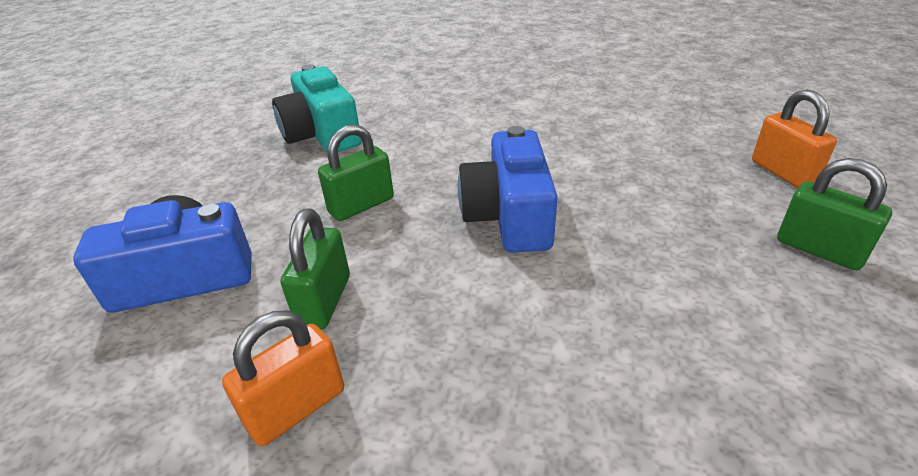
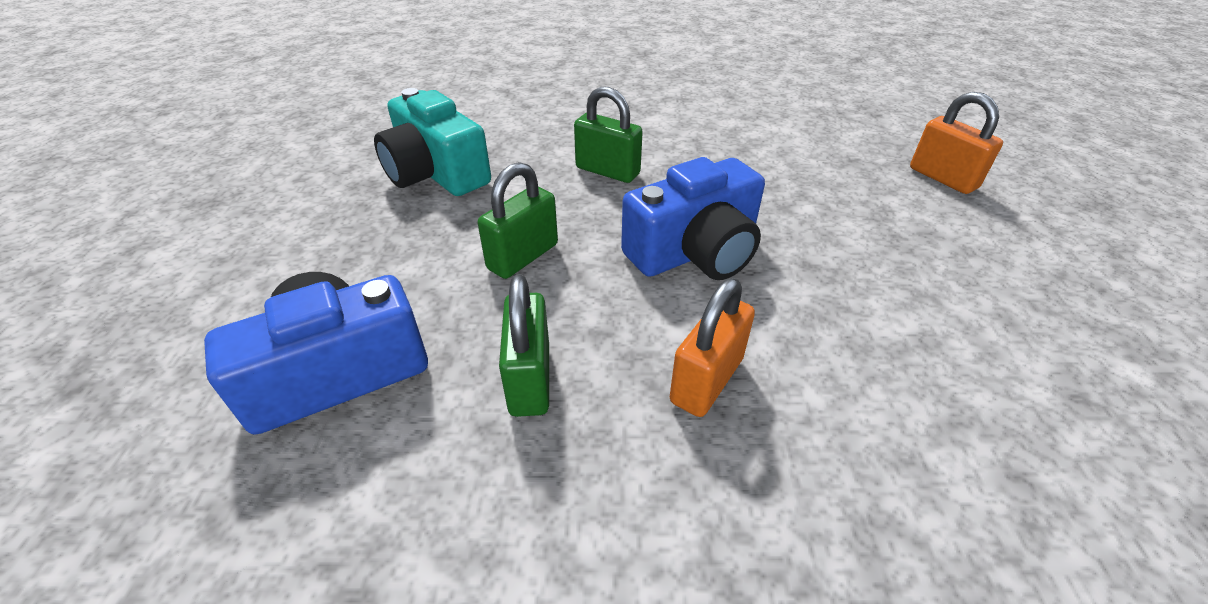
camera: 15 degrees left, 5 degrees up
orange padlock [222,310,344,446] -> orange padlock moved to [670,278,755,417]
blue camera [458,126,558,253] -> blue camera turned 105 degrees counterclockwise [621,157,765,280]
green padlock [777,158,892,270] -> green padlock moved to [574,87,643,183]

